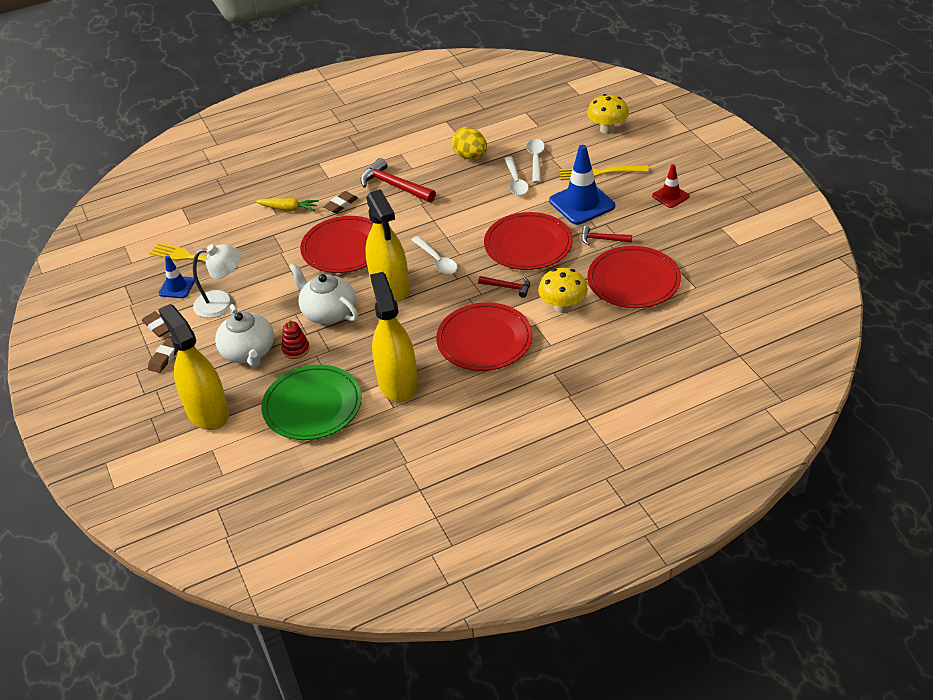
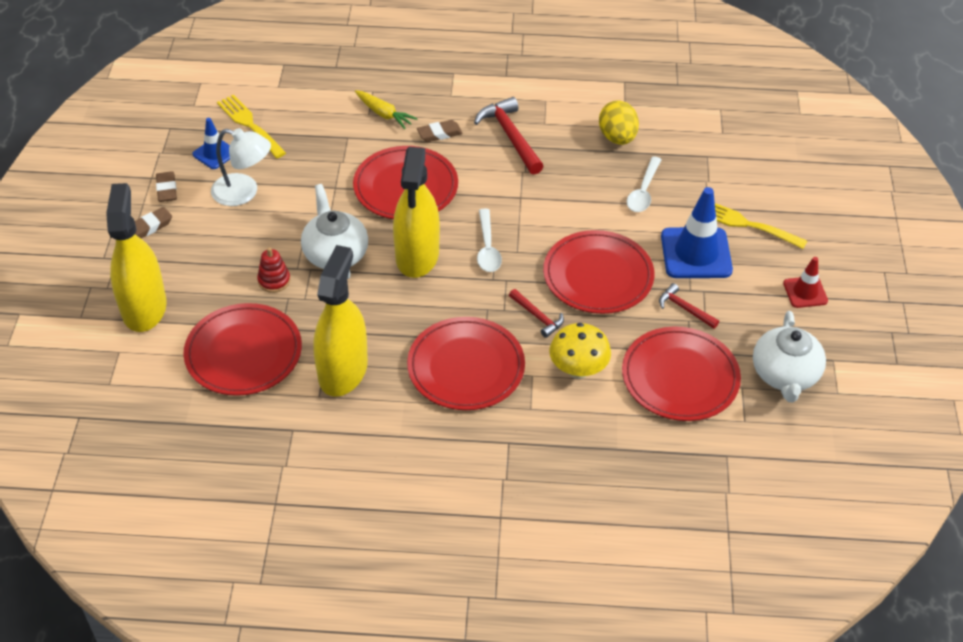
camera: 25 degrees right, 5 degrees up
white teapot [215,304,274,367] -> white teapot moved to [753,311,826,402]
green plate [261,365,362,440] -> red plate [183,303,302,396]
white spoon [526,139,545,183] -> none
yellow mushroom [587,94,629,134] -> none

